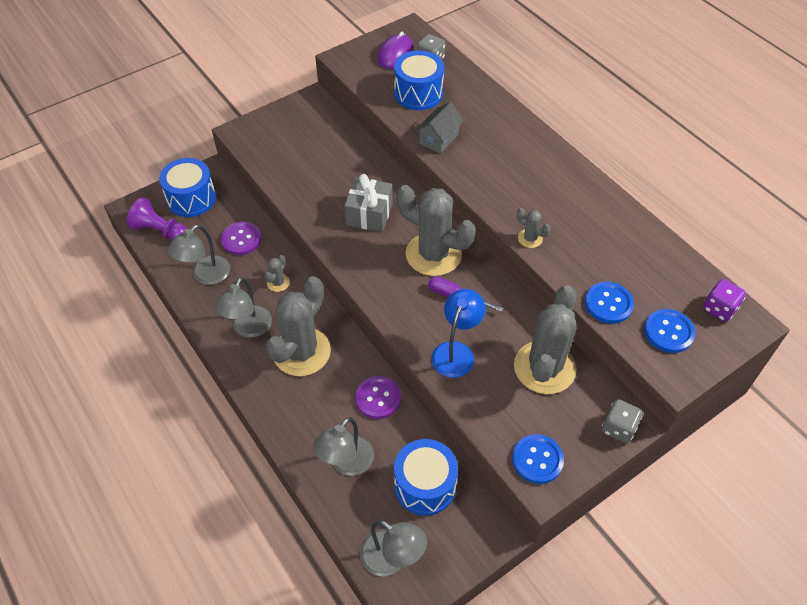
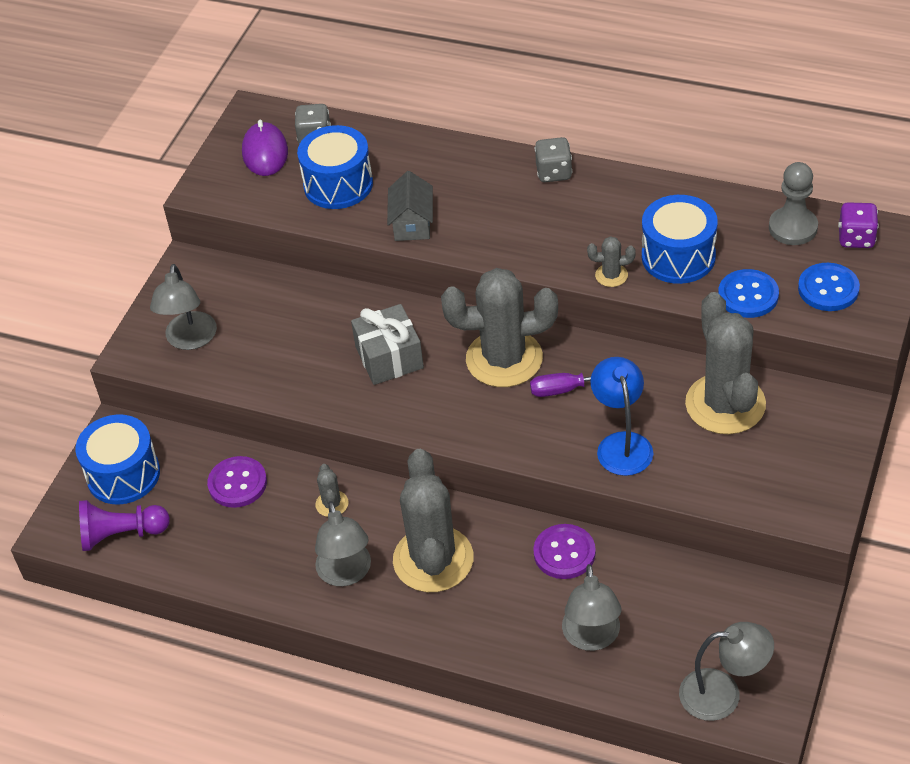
camera: 30 degrees left, 5 degrees down
grey lamp [167,225,230,285] -> grey lamp moved to [150,264,217,350]
blue drum [394,439,458,516] -> blue drum moved to [642,195,718,284]
blue button [512,434,564,484] -> none
grey dice [602,399,642,443] -> grey dice moved to [535,137,572,182]
none -> grey pawn [769,162,818,245]

